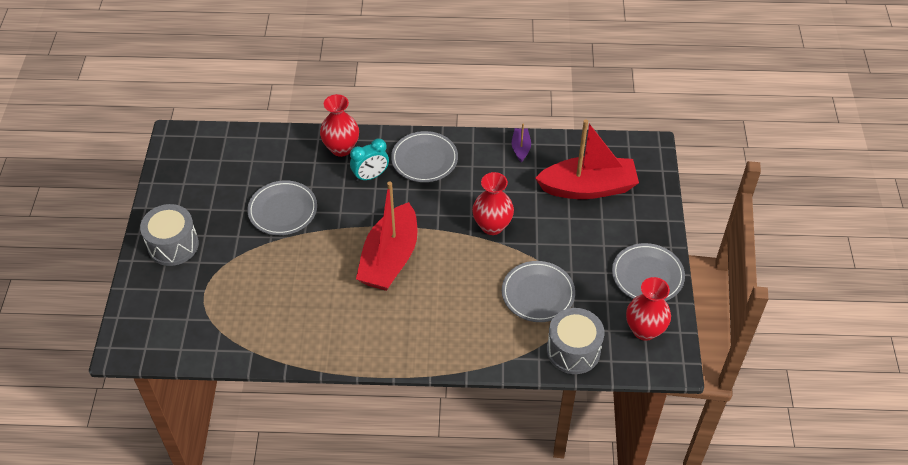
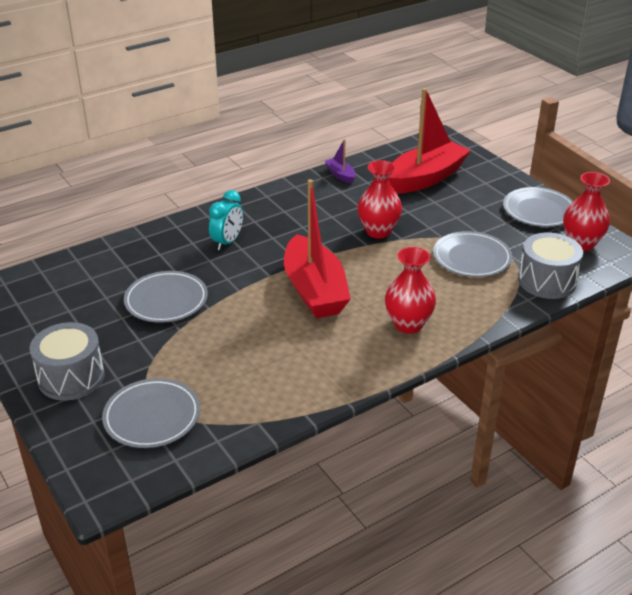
camera: 35 degrees left, 15 degrees down
red vase [320,94,359,157] -> red vase moved to [385,247,436,334]
grey plate [391,131,458,182] -> grey plate moved to [102,378,200,448]

